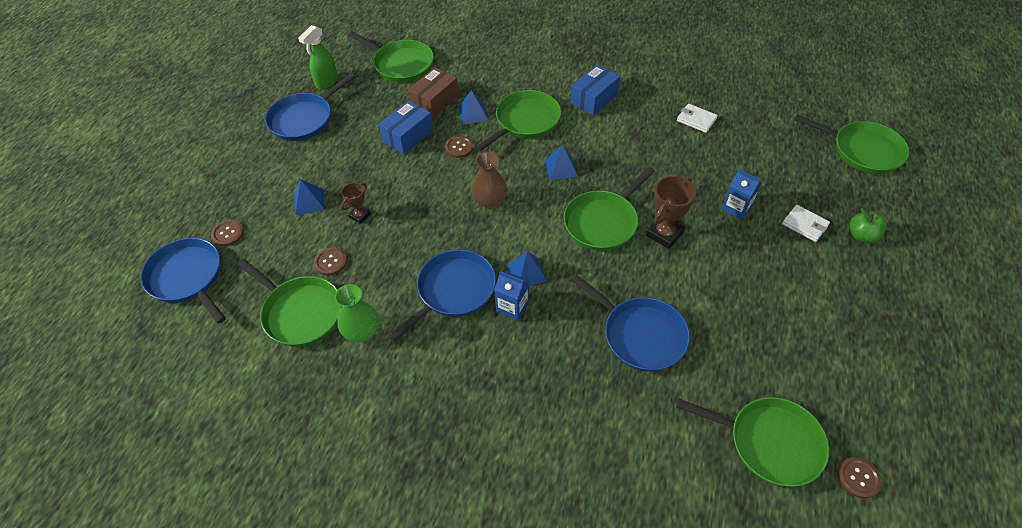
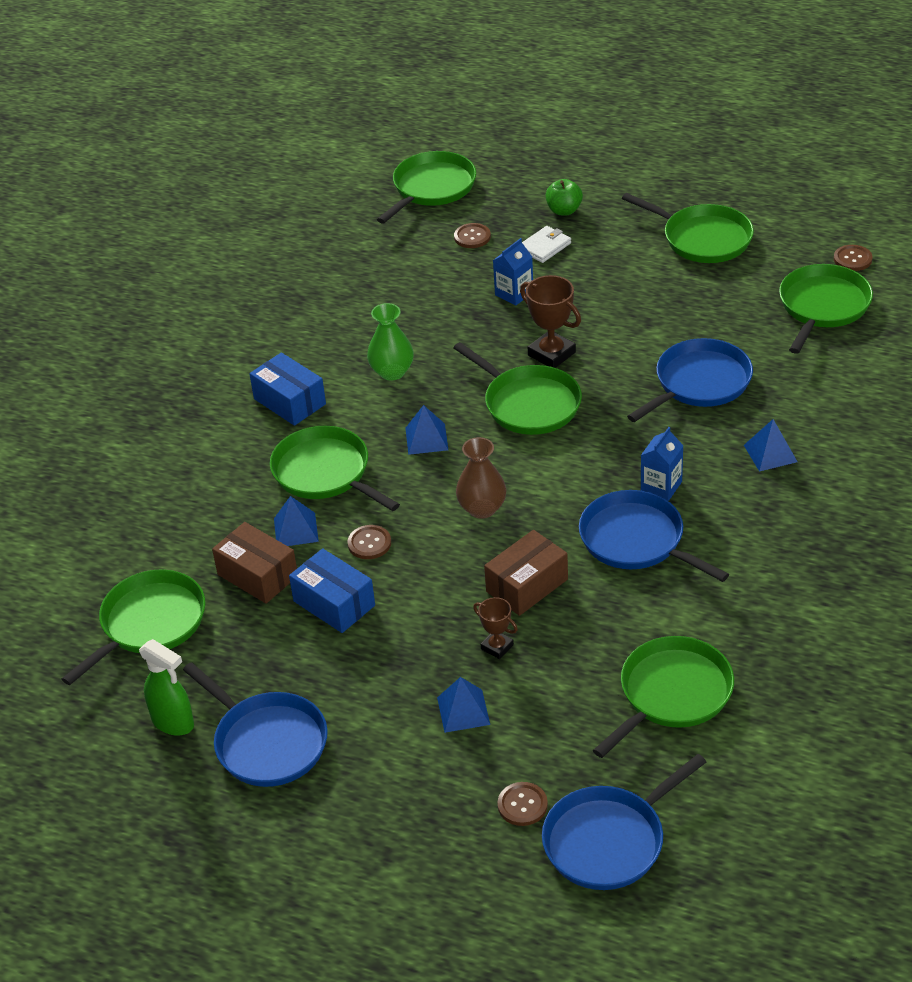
camera: 85 degrees left, 10 degrees down
brown button [314,248,347,276] -> brown button moved to [454,223,491,248]
green vase [335,284,379,342] -> green vase moved to [367,303,414,380]
blue pyramid [507,251,548,286] -> blue pyramid moved to [744,419,798,472]
white wallet [677,104,718,133] -> none
none -> brown box [484,530,568,616]
none -> green pan [622,193,754,263]

